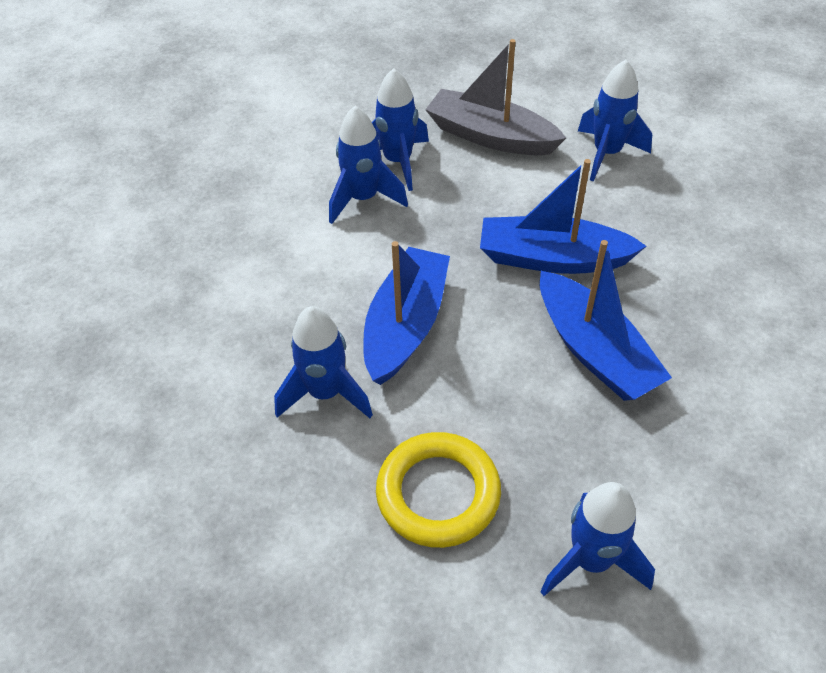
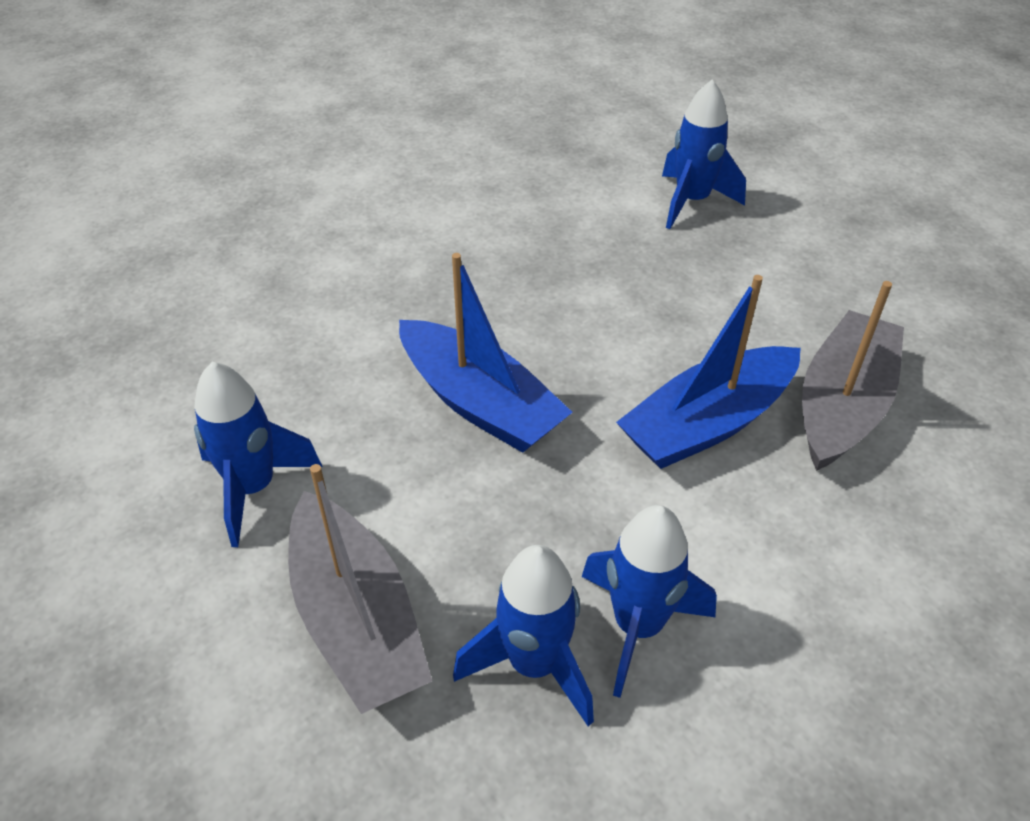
camera: 145 degrees left, 5 degrees down
blue rocket [274,306,373,418] -> grey boat [802,281,904,471]
yellow ring [376,432,501,548] -> none
blue boat [540,240,672,401] -> none

